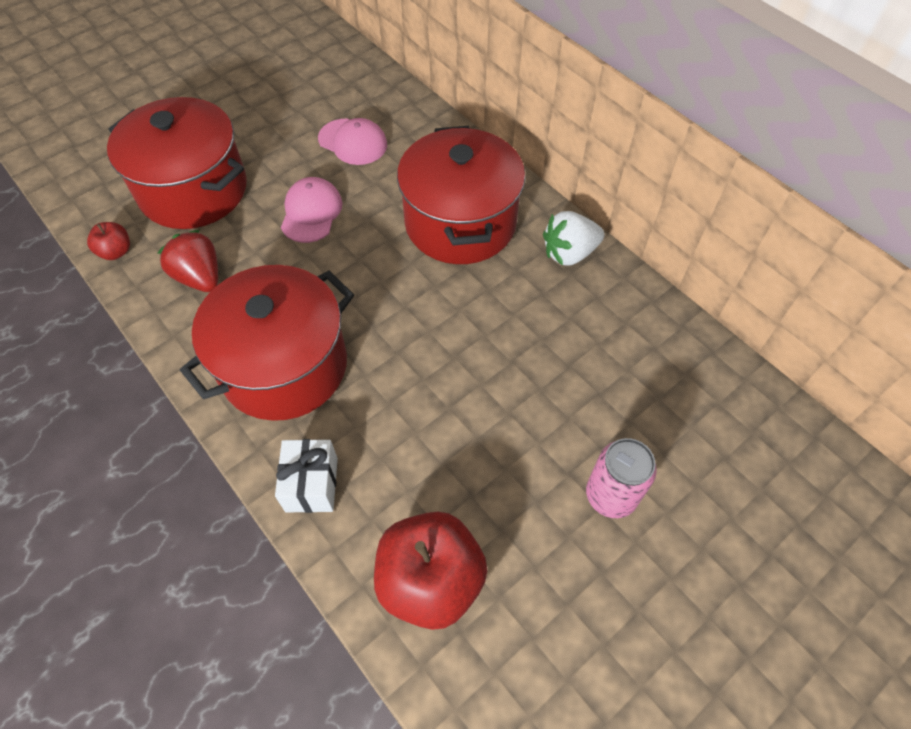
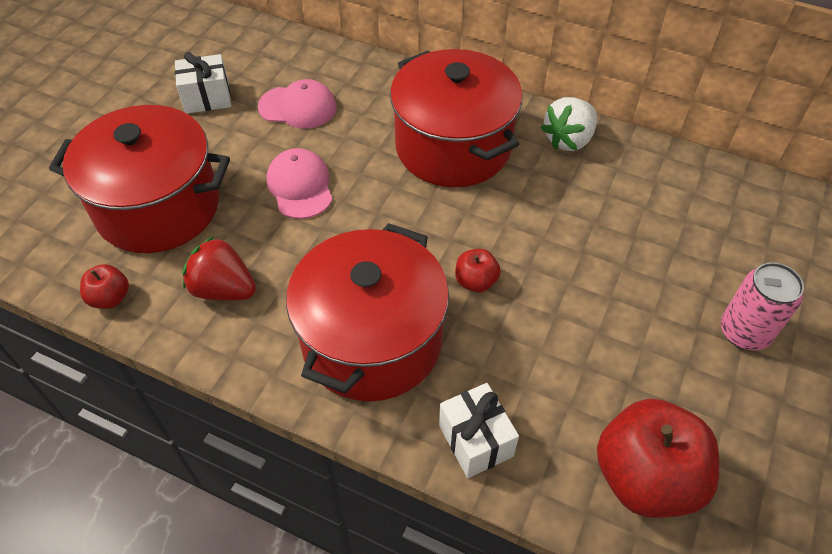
camera: 25 degrees left, 5 degrees down
none -> white gift [175,52,231,114]
none -> red apple [455,249,501,292]

